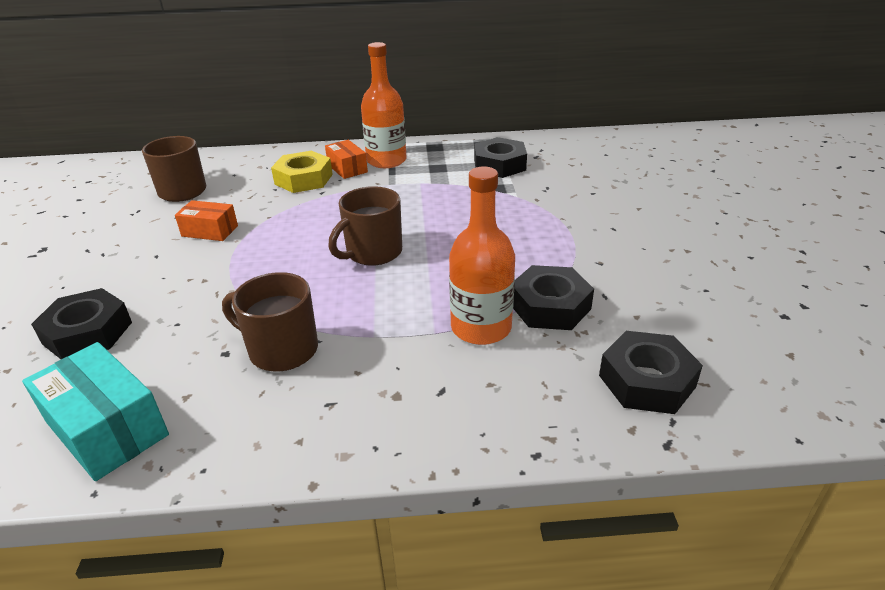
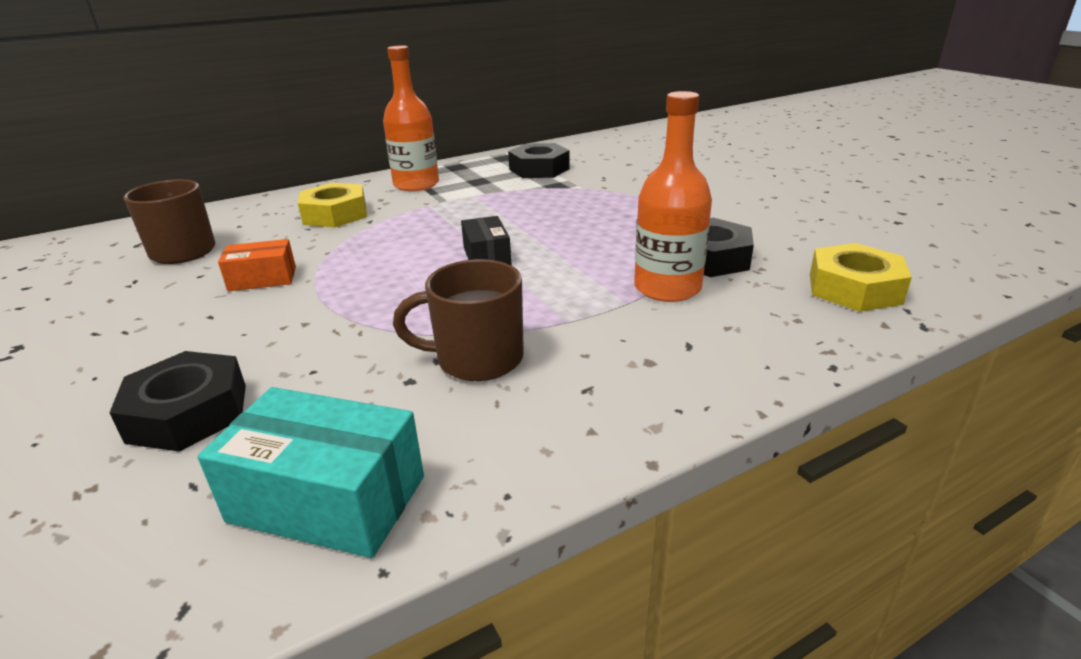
camera: 25 degrees left, 5 degrees down
orange box [325,140,368,179] -> none
brown mug [328,186,402,266] -> black box [461,216,511,265]
black nut [599,331,703,414] -> yellow nut [810,243,912,312]

